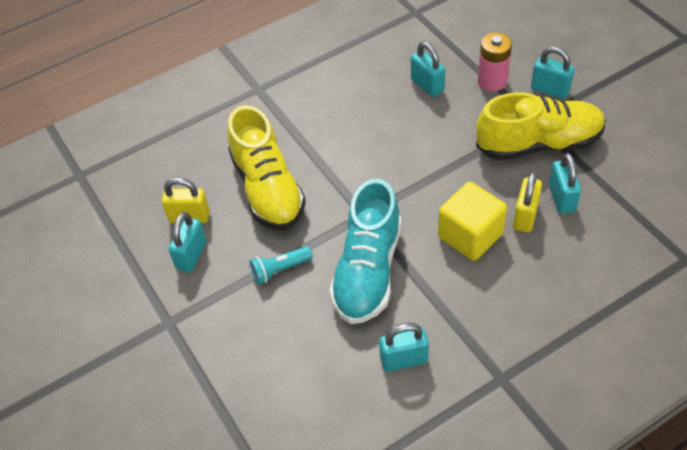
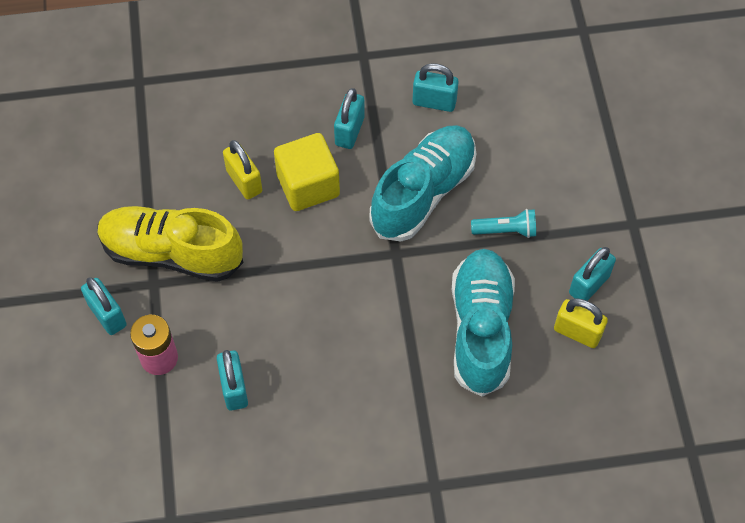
camera: 160 degrees left, 10 degrees up
yellow shoe [228,105,306,230] -> turquoise shoe [452,249,515,397]
yellow padlock [513,171,542,232] -> yellow padlock turned 75 degrees counterclockwise [223,140,262,200]
turquoise padlock [549,153,581,214] -> turquoise padlock moved to [334,88,365,149]

